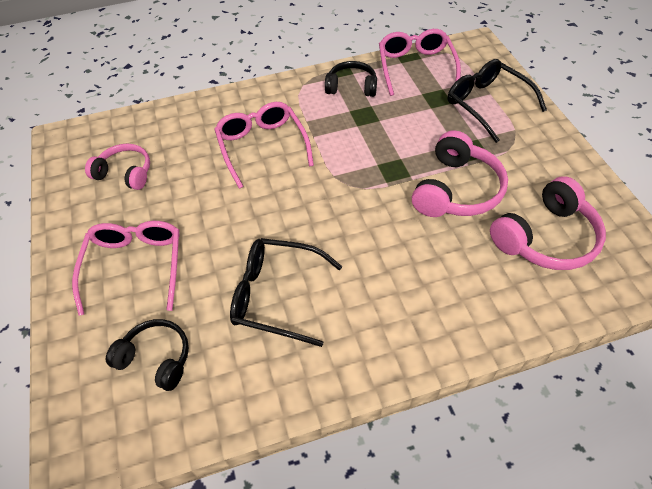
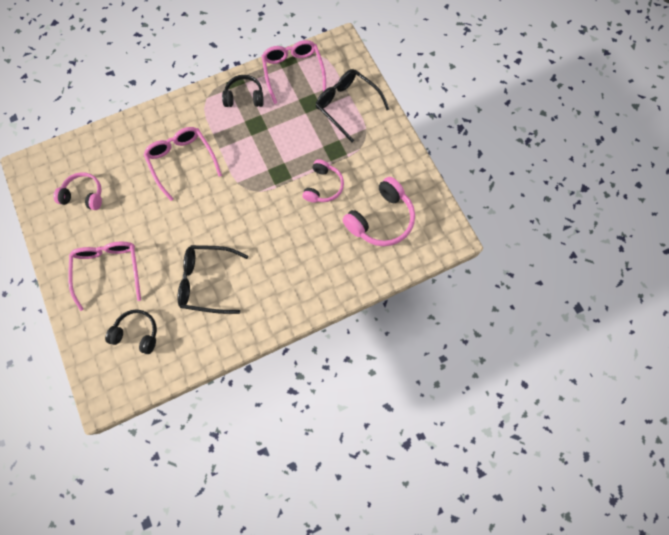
camera: 10 degrees left, 20 degrees up
pink headphones [412,130,508,217] -> pink headphones [302,159,344,203], size x0.65

